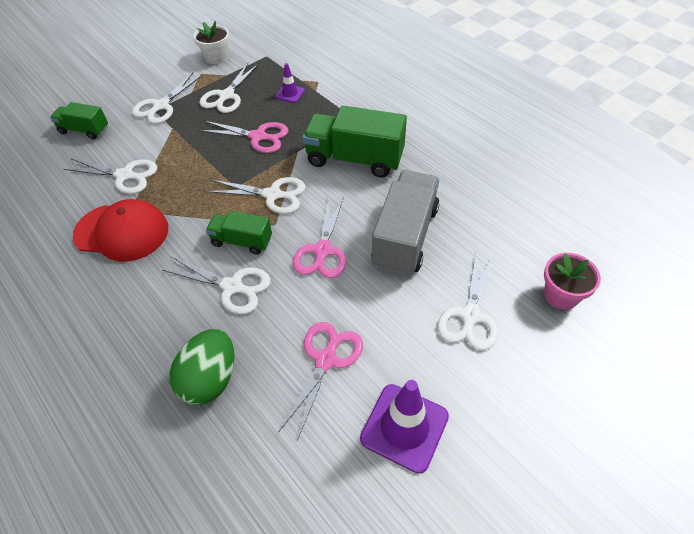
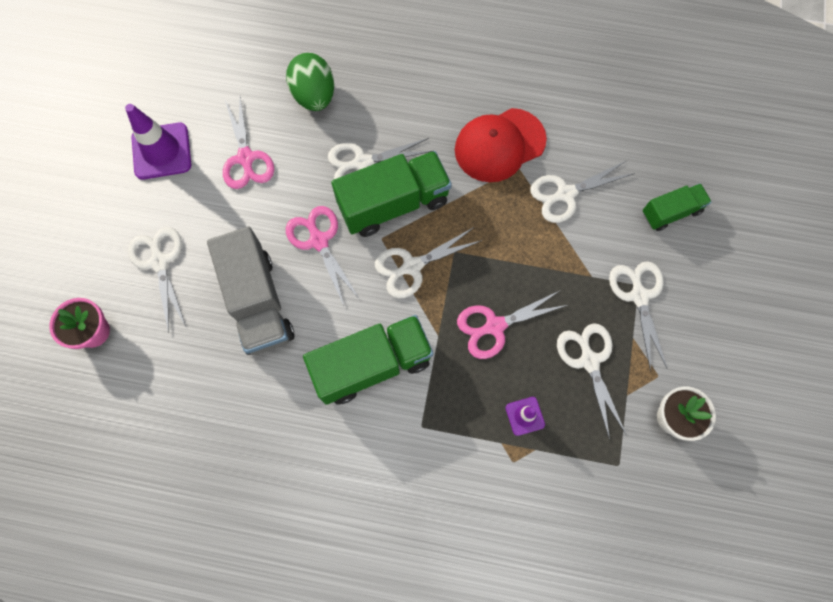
camera: 140 degrees right, 20 degrees up
green truck [206,211,272,255] -> green truck [331,151,452,237], size x1.77

